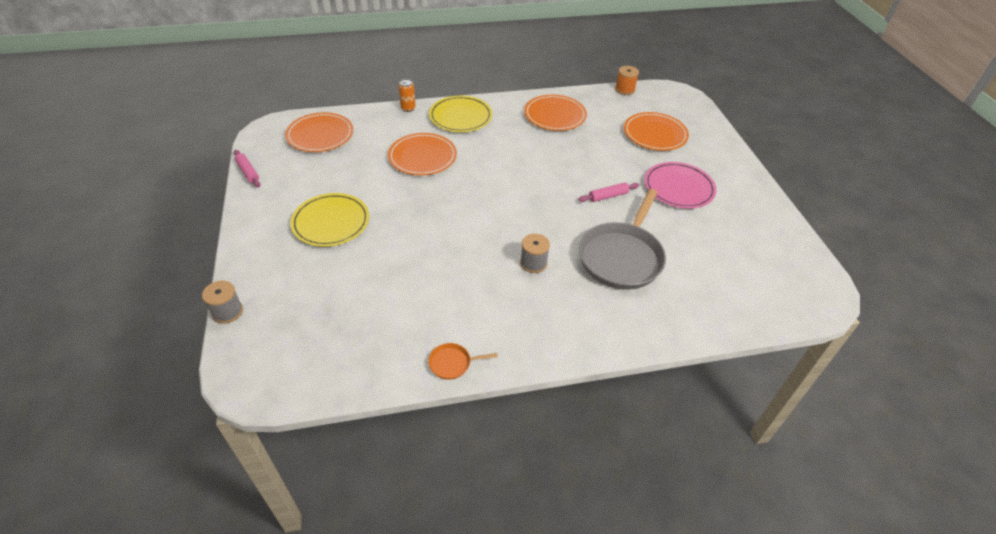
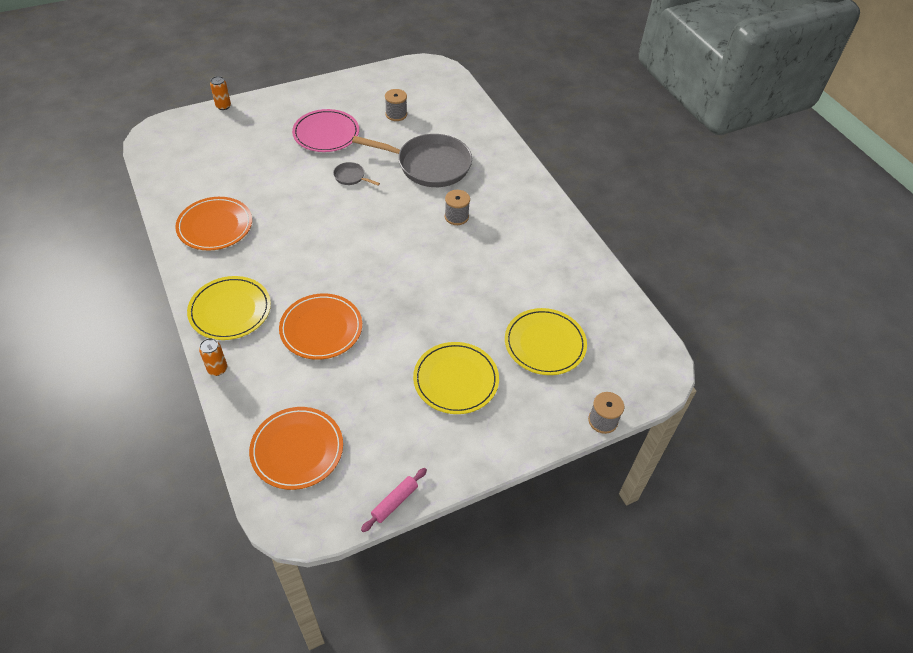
camera: 105 degrees left, 5 degrees up
orange pan [428,343,498,380] -> none
pink rolling pin [578,183,639,202] -> grey pan [333,162,380,186]
orange spool [615,66,639,95] -> none
orange plate [624,112,689,151] -> none
none -> orange can [210,76,231,110]
none -> grey spool [385,89,407,121]
none -> yellow plate [505,308,587,375]

